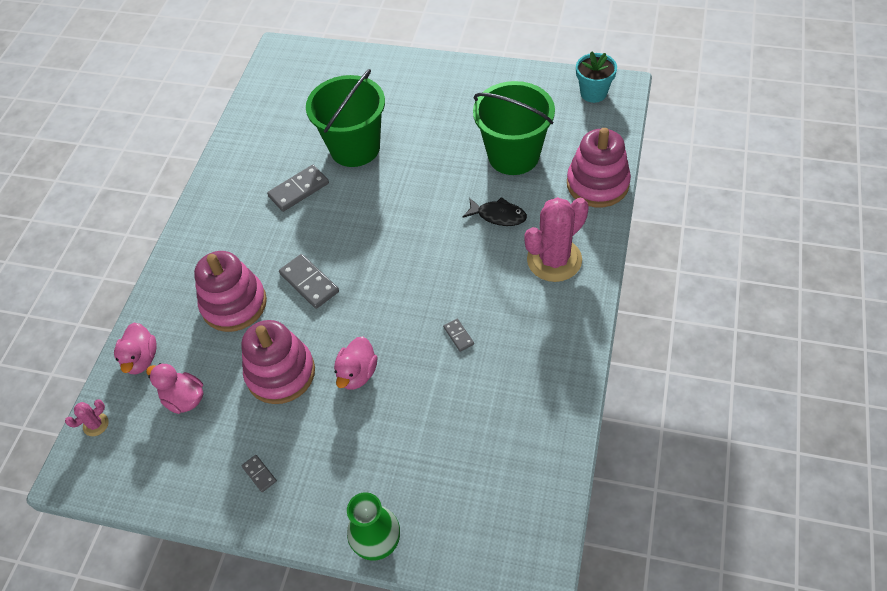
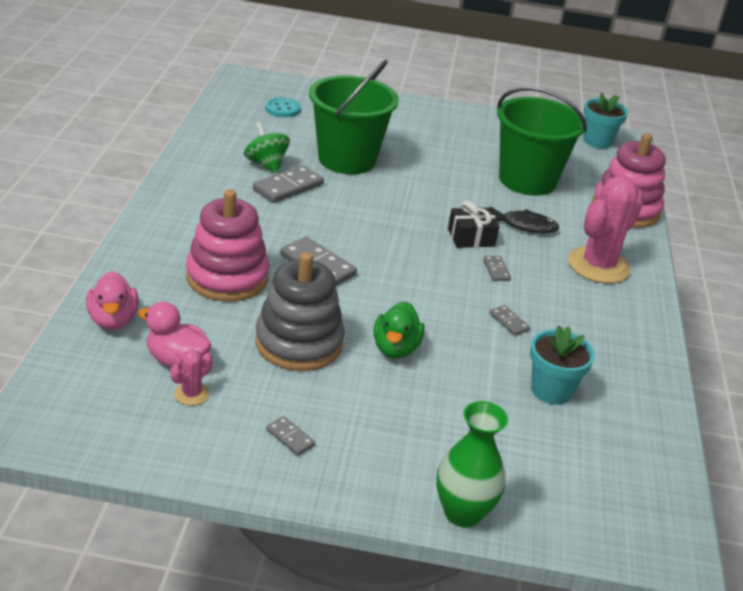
camera: 15 degrees left, 20 degrees down
pink cactus [65,399,109,436] -> pink cactus moved to [170,349,213,405]
pink stacking toy [241,320,315,404] -> grey stacking toy [255,252,345,371]
pink duck [334,337,377,390] -> green duck [373,301,425,359]
none -> green spinning top [244,122,290,174]
none -> turquoise button [265,98,300,118]
none -> black gift [448,201,500,248]
none -> grey domino [483,256,511,281]
none -> turquoise flower pot [530,325,595,405]

